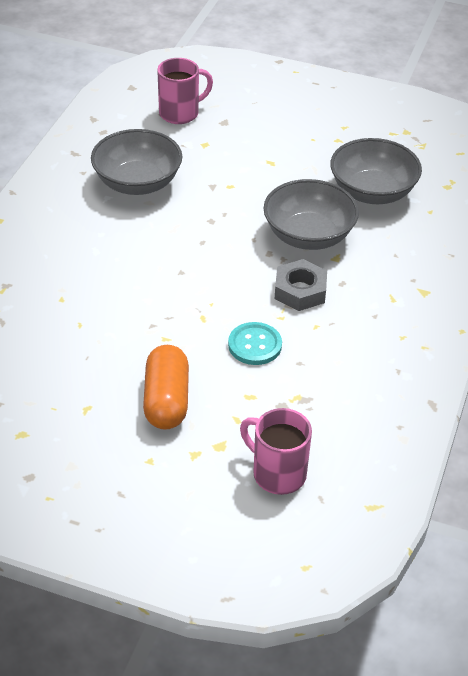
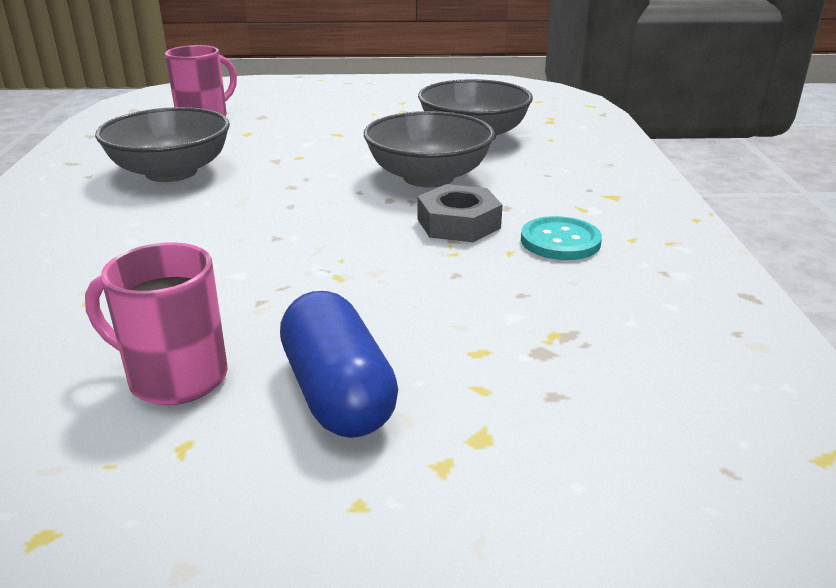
camera: 20 degrees left, 15 degrees down
orange capsule [143,345,189,430] -> blue capsule [280,291,398,438]
turquoise button [228,322,282,365] -> turquoise button moved to [521,216,602,260]
pink mug [240,408,312,495] -> pink mug moved to [85,242,228,405]

